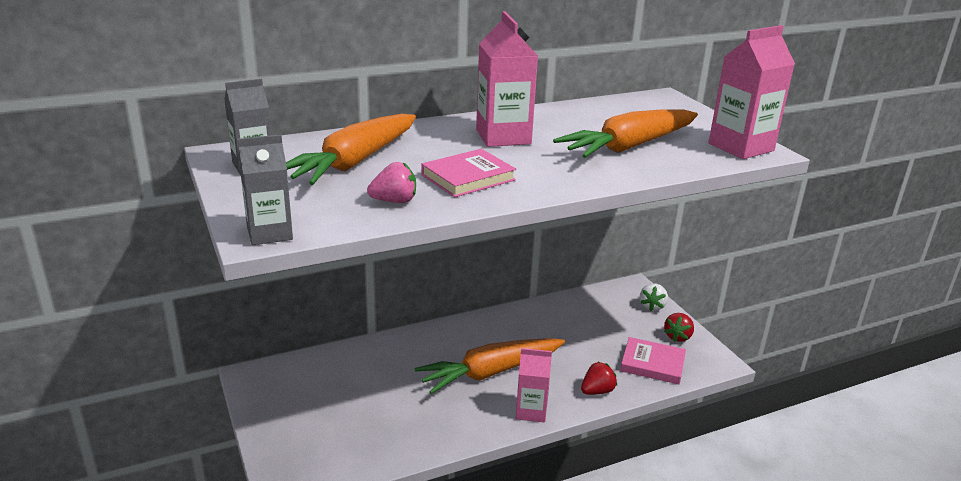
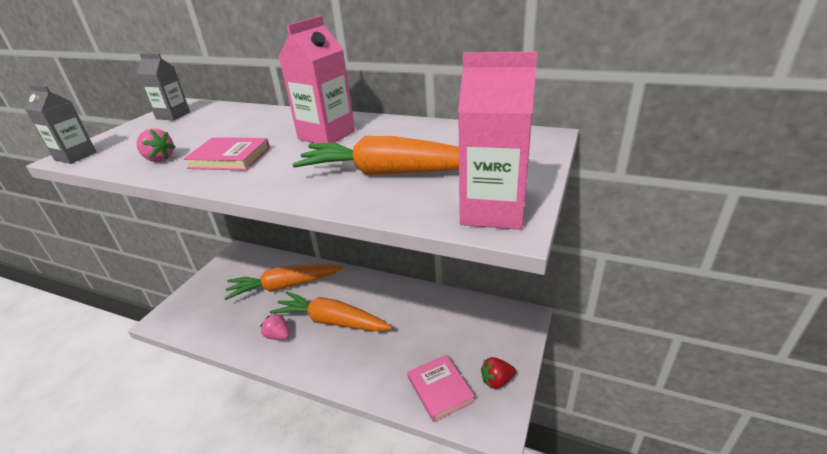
camera: 50 degrees right, 5 degrees up
orange carrot [286,114,416,185] -> orange carrot moved to [224,265,343,300]
pink carton [516,348,552,422] -> none
red strawberry [581,362,617,395] -> none
white strawberry [640,283,668,311] -> none
none -> pink strawberry [260,313,290,340]

